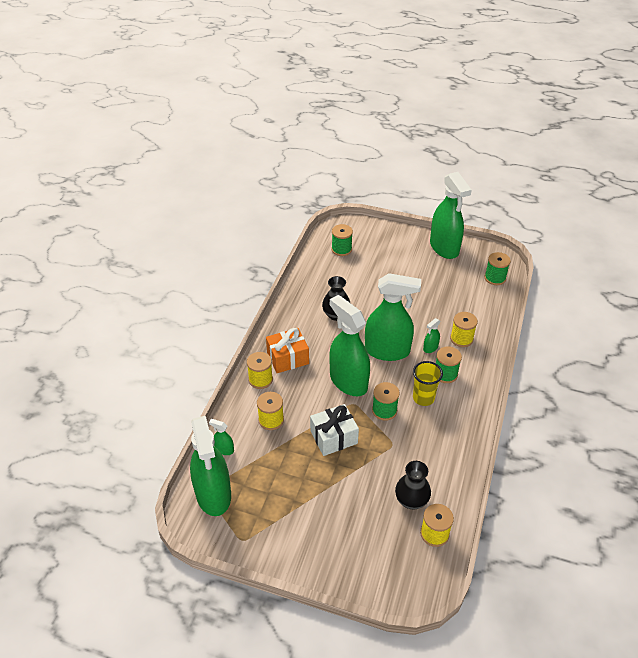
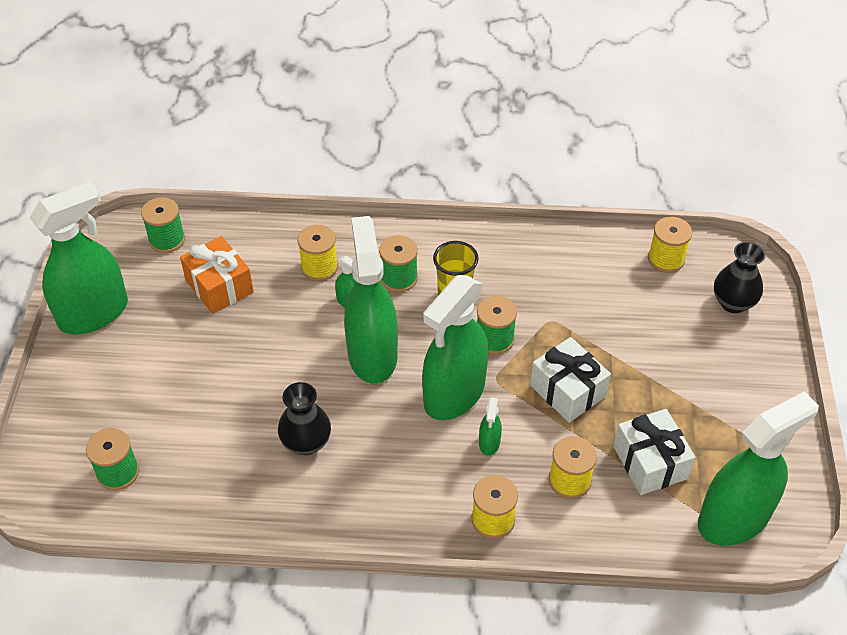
camera: 105 degrees left, 5 degrees up
green spray bottle [209,419,234,455] -> green spray bottle moved to [479,397,502,456]
orange gift [266,328,309,373] -> orange gift moved to [180,236,254,314]
black vase [395,461,431,510] -> black vase moved to [714,242,766,313]
none -> white gift [613,409,696,495]

